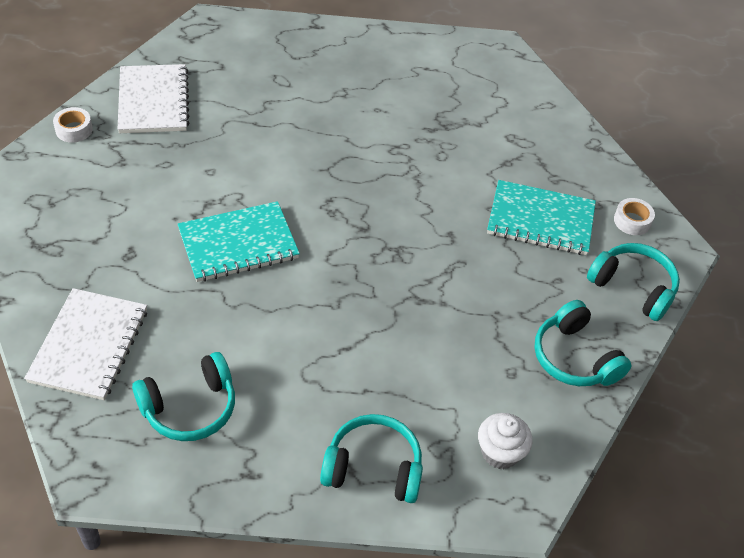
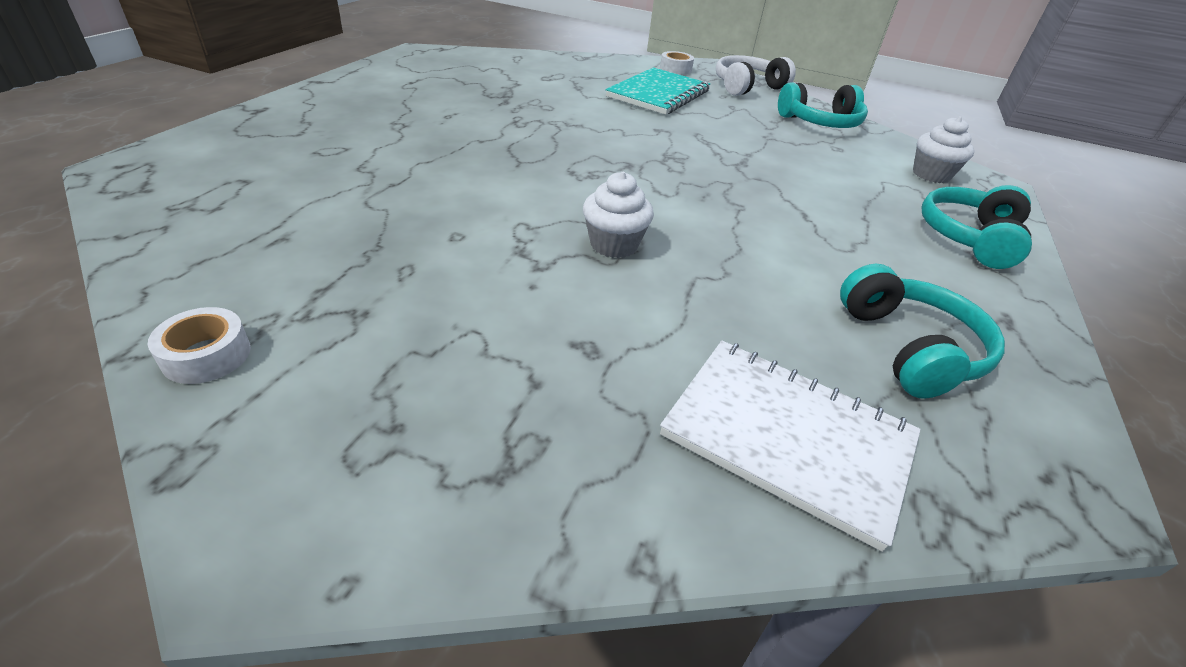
camera: 70 degrees left, 10 degrees down
white notebook [118,64,189,133] -> none
turquoise notebook [178,201,300,282] -> white cupcake [583,172,654,258]
turquoise headphones [587,243,680,321] -> white headphones [716,55,796,96]

